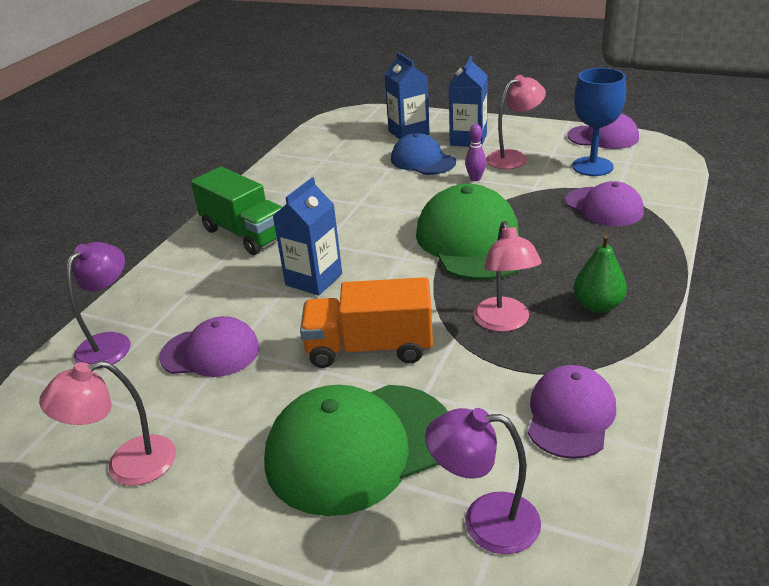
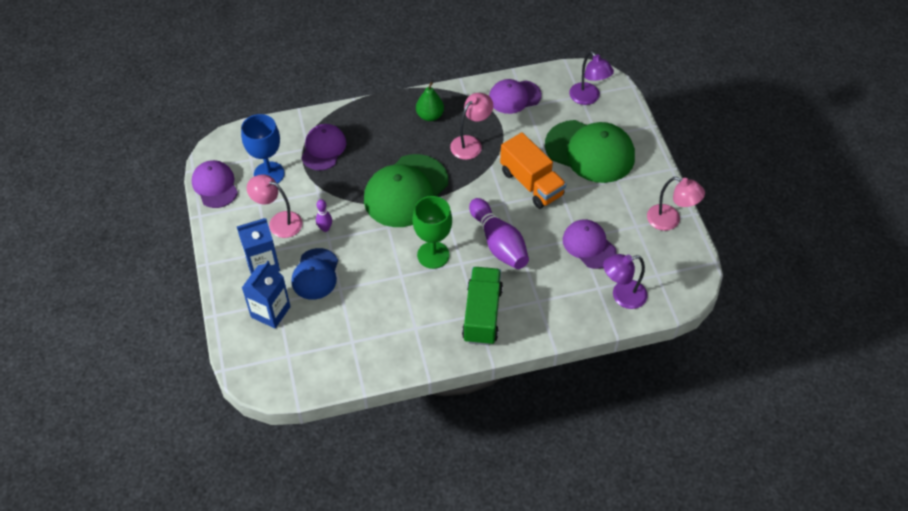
camera: 130 degrees left, 20 degrees up
blue carton [273,177,342,296] -> purple bowling pin [469,198,529,269]
none -> green goblet [412,196,452,269]

